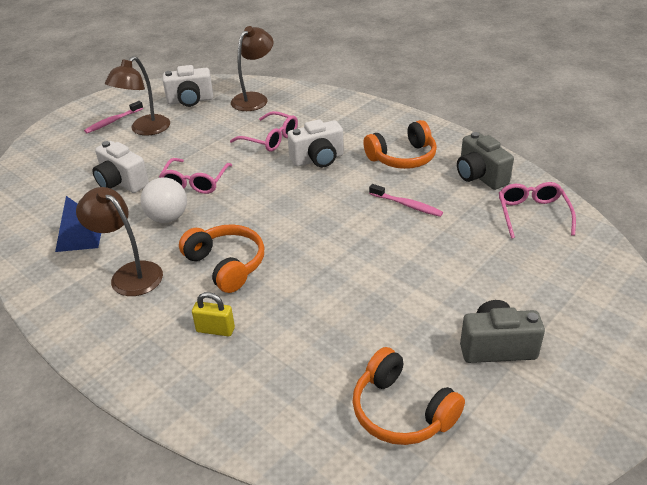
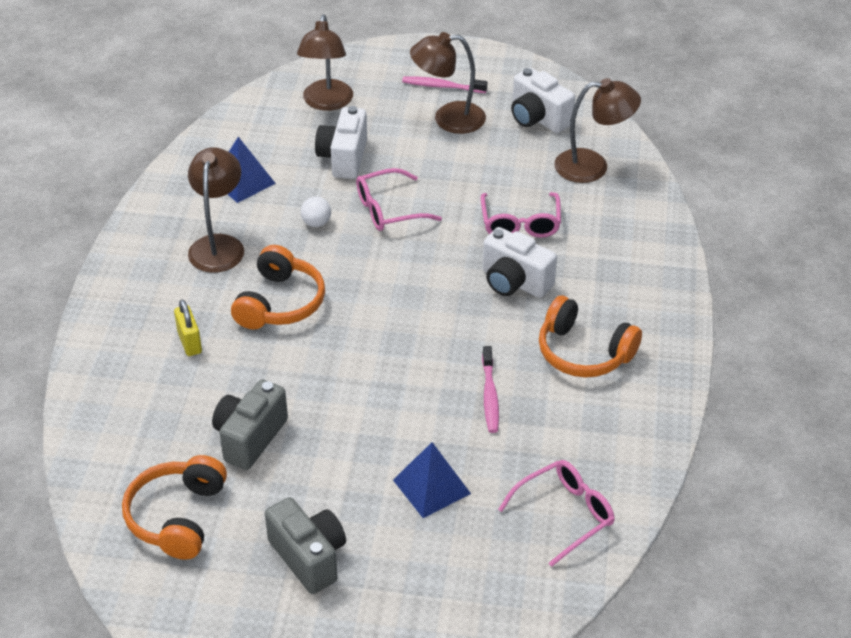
camera: 55 degrees right, 5 degrees up
white ball [140,177,187,223] -> white ball [301,196,331,227], size x0.58
grey camera [457,132,514,190] -> grey camera moved to [212,380,288,470]
none -> brown lamp [297,15,353,111]
none -> blue pyramid [393,442,471,518]

